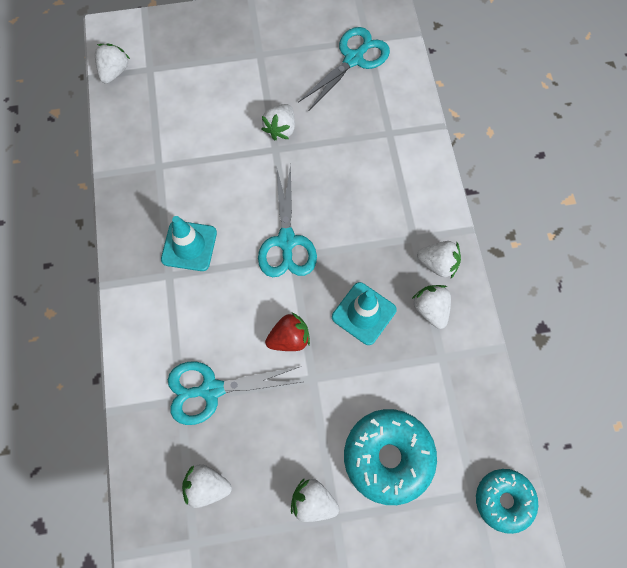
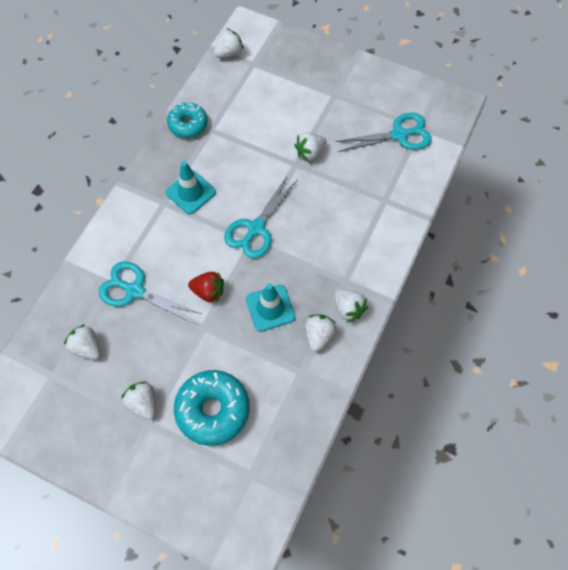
camera: 35 degrees right, 5 degrees down
turquoise donut [476,469,538,534] -> turquoise donut moved to [167,102,208,138]

